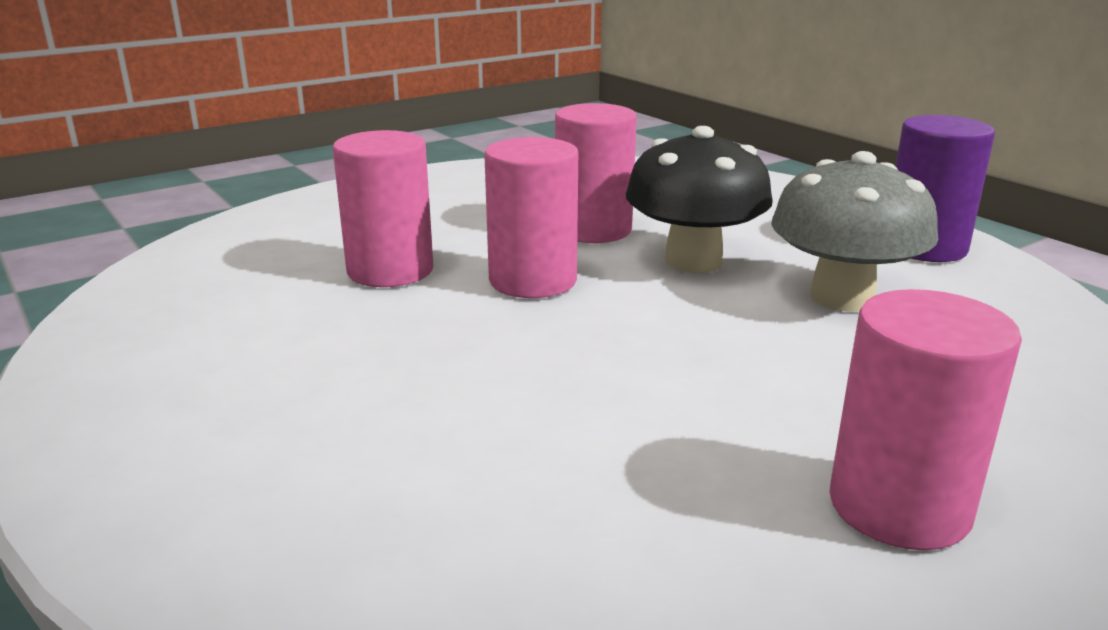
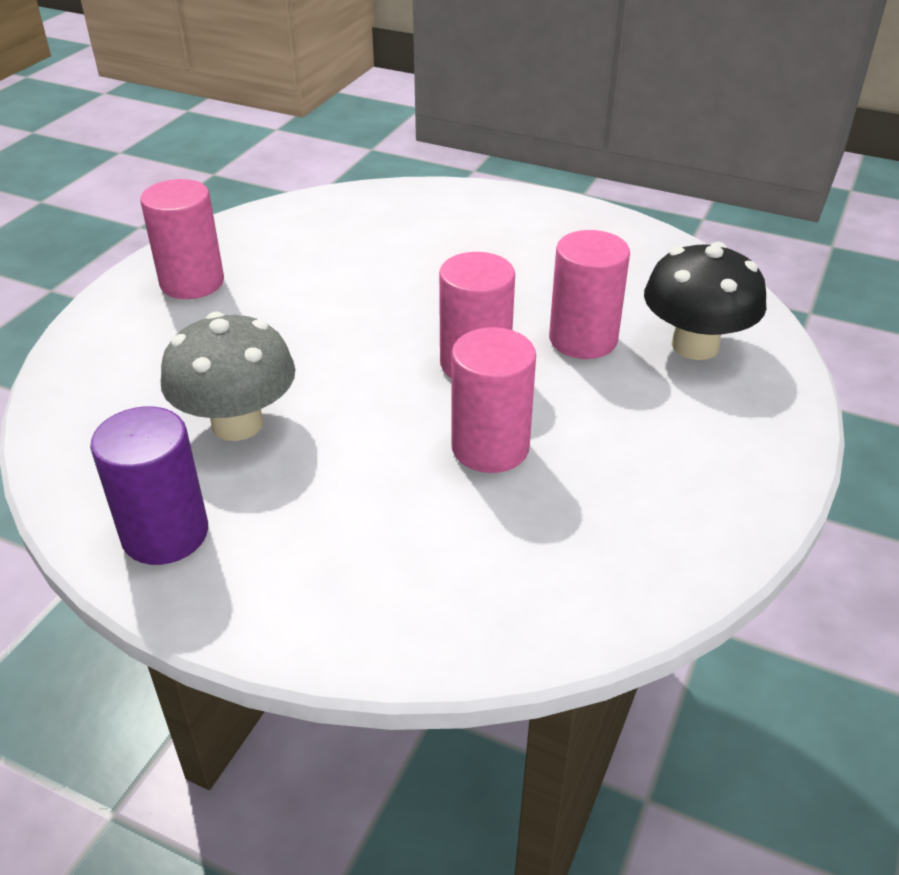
camera: 150 degrees right, 15 degrees up
black mushroom [626,126,773,273] -> black mushroom moved to [644,242,767,360]

